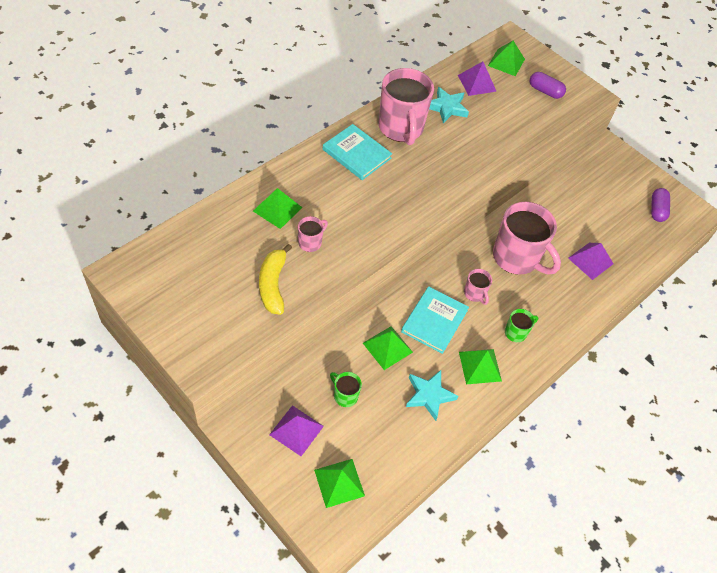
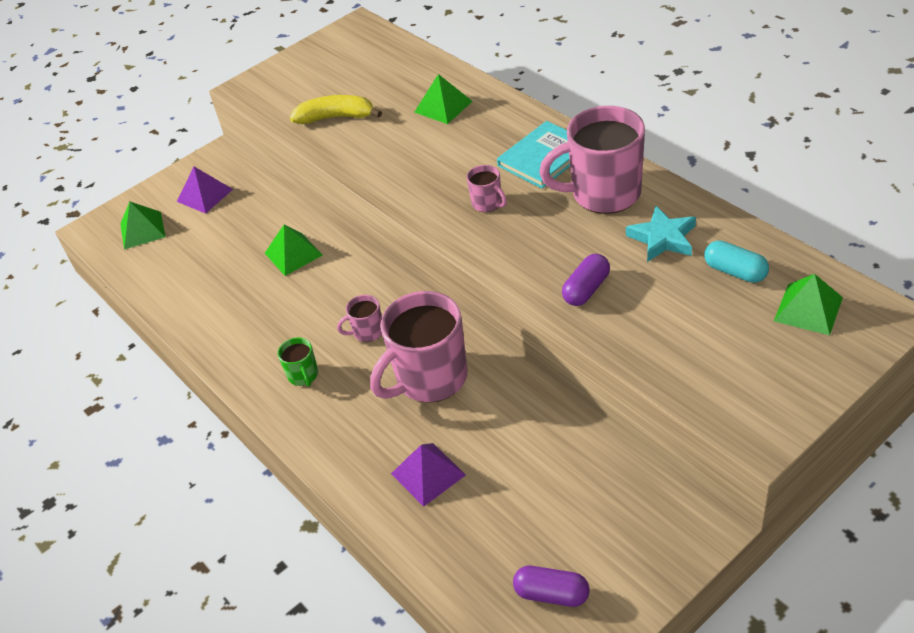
camera: 105 degrees right, 10 degrees down
pink mug [298,216,328,252] -> pink mug moved to [467,165,507,212]
green mug [330,372,362,407] -> none
turquoise book [401,287,469,354] -> none
turquoise star [406,370,458,421] -> none
purple pyramid [458,62,497,96] -> turquoise capsule [704,240,769,283]
green pyramid [459,349,502,384] -> none
purple capsule [530,72,566,99] -> purple capsule moved to [562,254,610,306]

